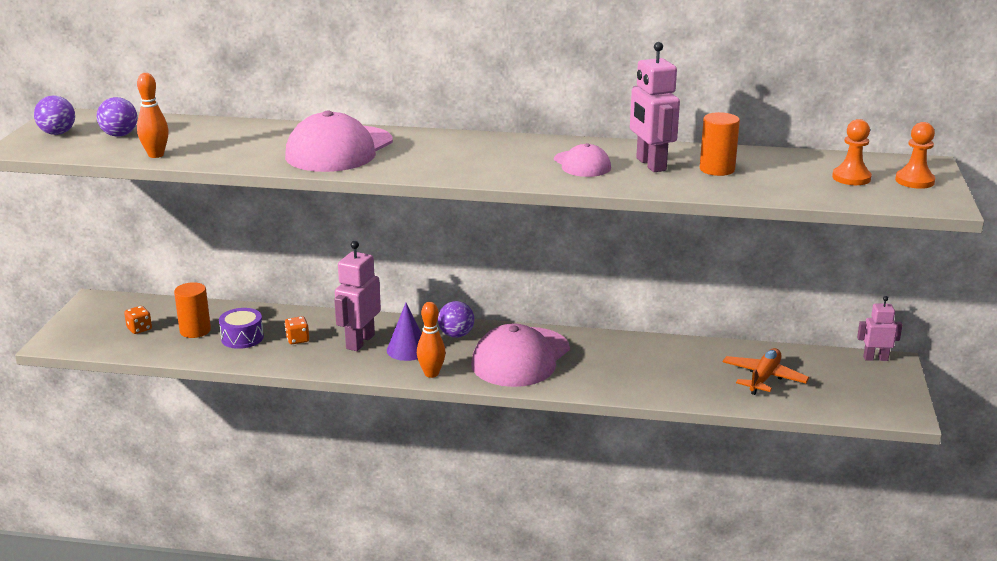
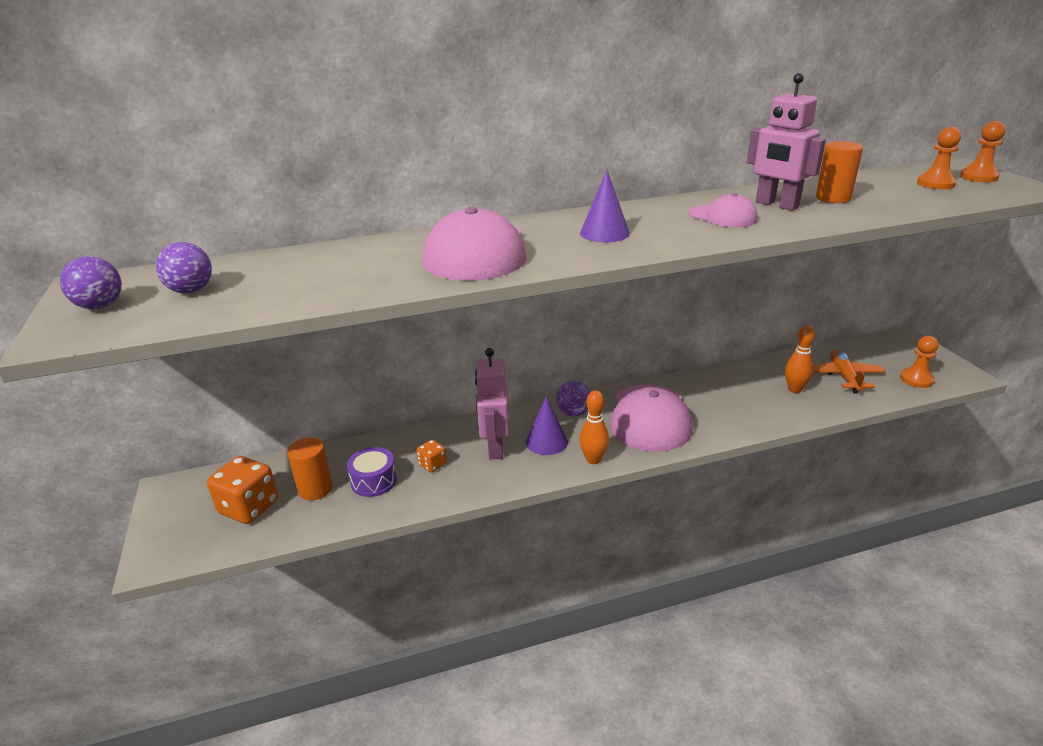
camera: 25 degrees left, 5 degrees up
orange dice [124,306,152,334] -> orange dice [207,456,278,524], size x1.95
orange bowling pin [137,73,169,158] -> orange bowling pin moved to [785,325,815,393]
pink robot [857,296,903,361] -> none
none -> purple cone [580,170,630,242]
none -> orange pawn [900,336,938,388]

